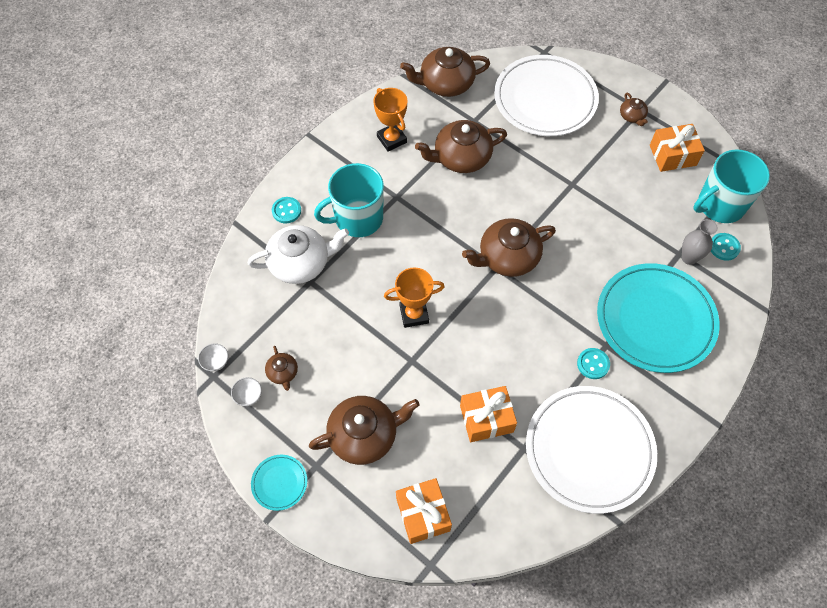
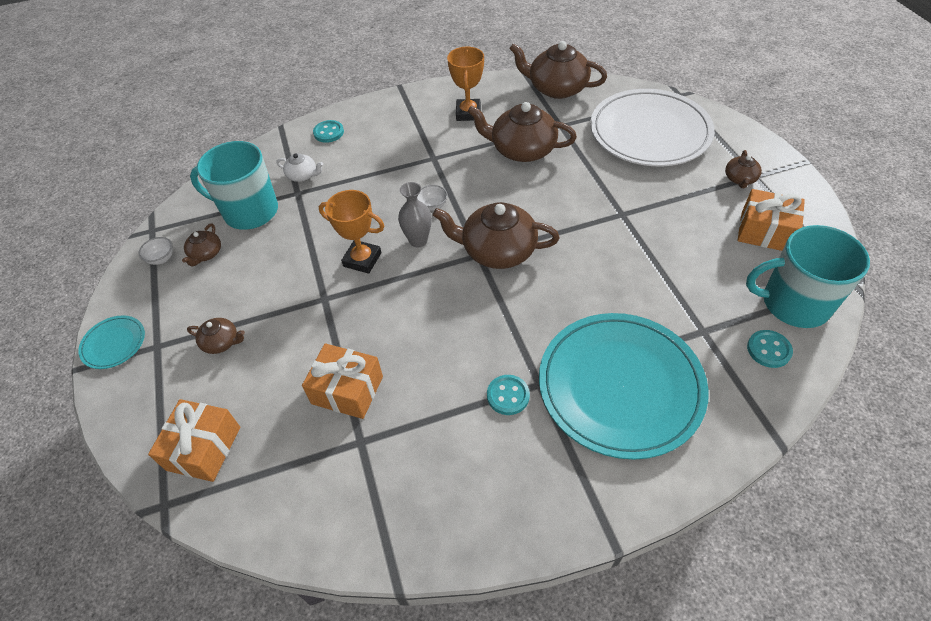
camera: 35 degrees right, 10 degrees down
white bowl [198,343,228,372] -> white bowl moved to [417,185,447,211]
white teapot [248,225,349,284] -> white teapot [277,153,323,182], size x0.49
brown teapot [309,396,420,465] -> brown teapot [187,318,245,354], size x0.49
turquoise mug [314,163,384,237] -> turquoise mug moved to [190,141,278,230]
white plate [526,386,657,514] -> none
grey vase [682,219,718,265] -> grey vase moved to [398,182,432,247]

